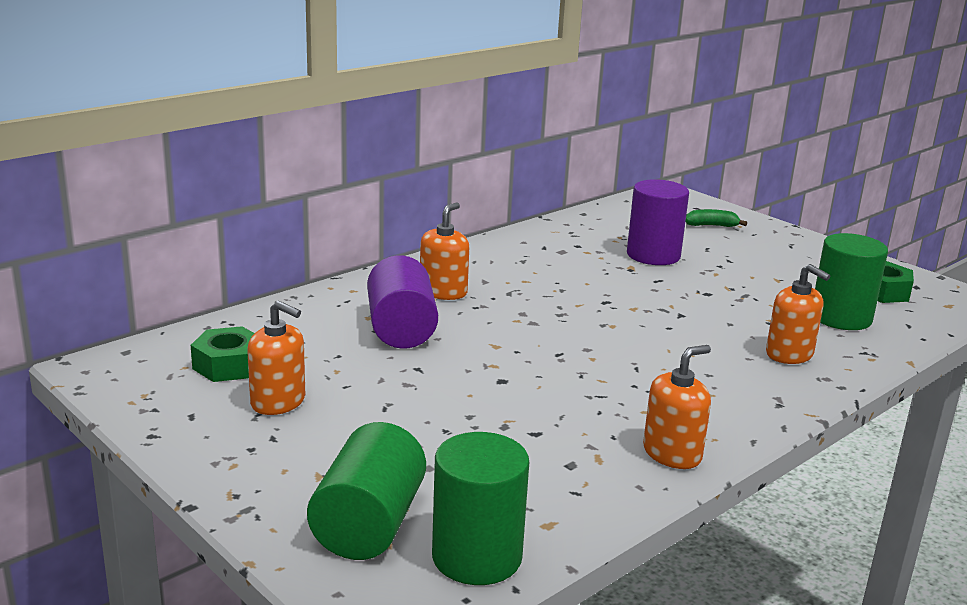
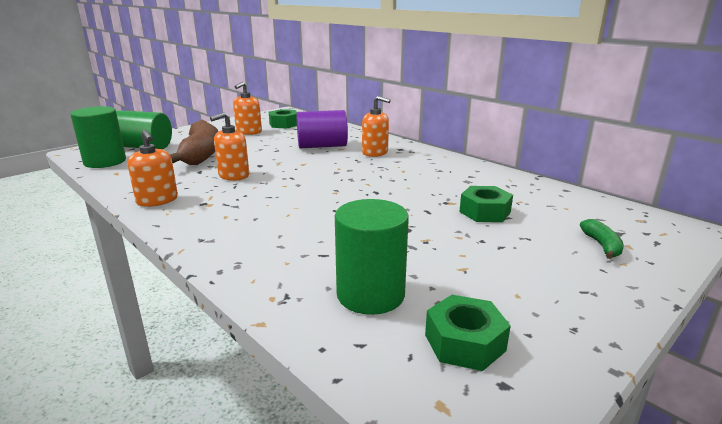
camera: 90 degrees right, 0 degrees up
purple cylinder [627,179,689,265] -> green nut [459,186,513,222]
orange soap dispenser [766,264,830,364] -> orange soap dispenser moved to [210,112,249,181]
none -> brown banana [170,119,218,165]

